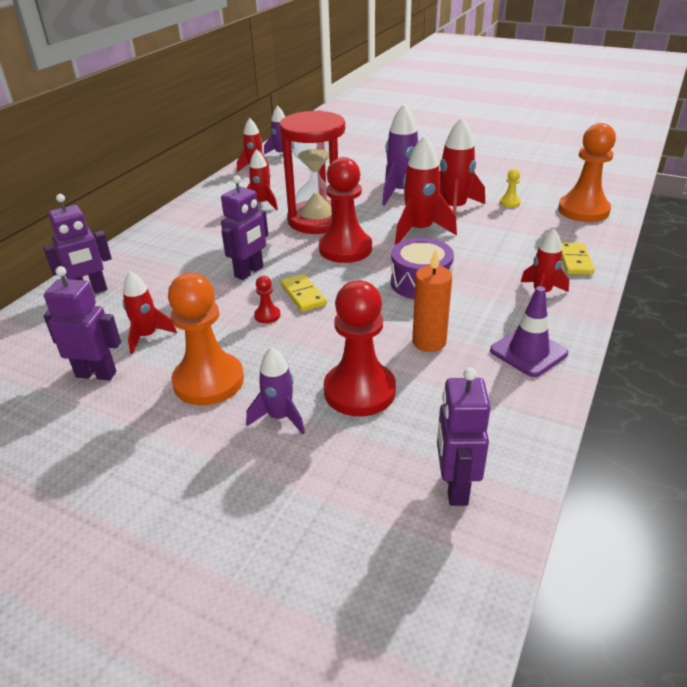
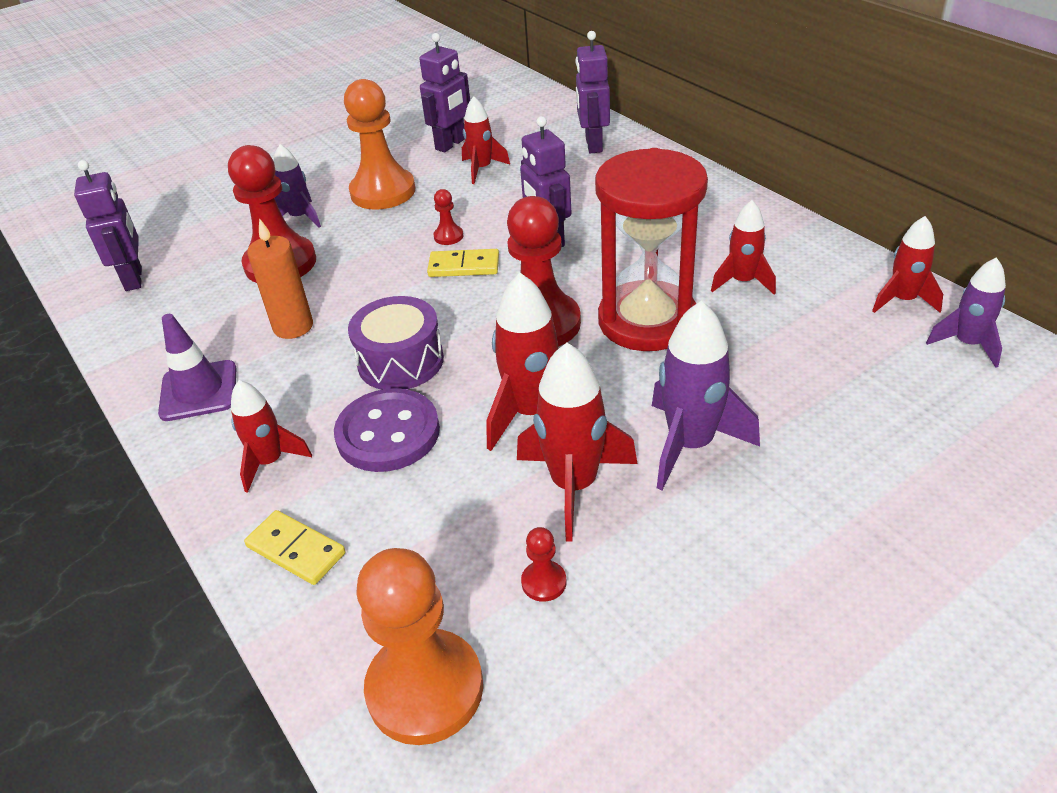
camera: 120 degrees right, 5 degrees up
purple robot [437,368,491,506] -> purple robot turned 45 degrees clockwise [74,160,142,291]
yellow pawn [500,168,521,208] -> red pawn [521,527,567,602]
none -> purple button [334,388,440,472]

